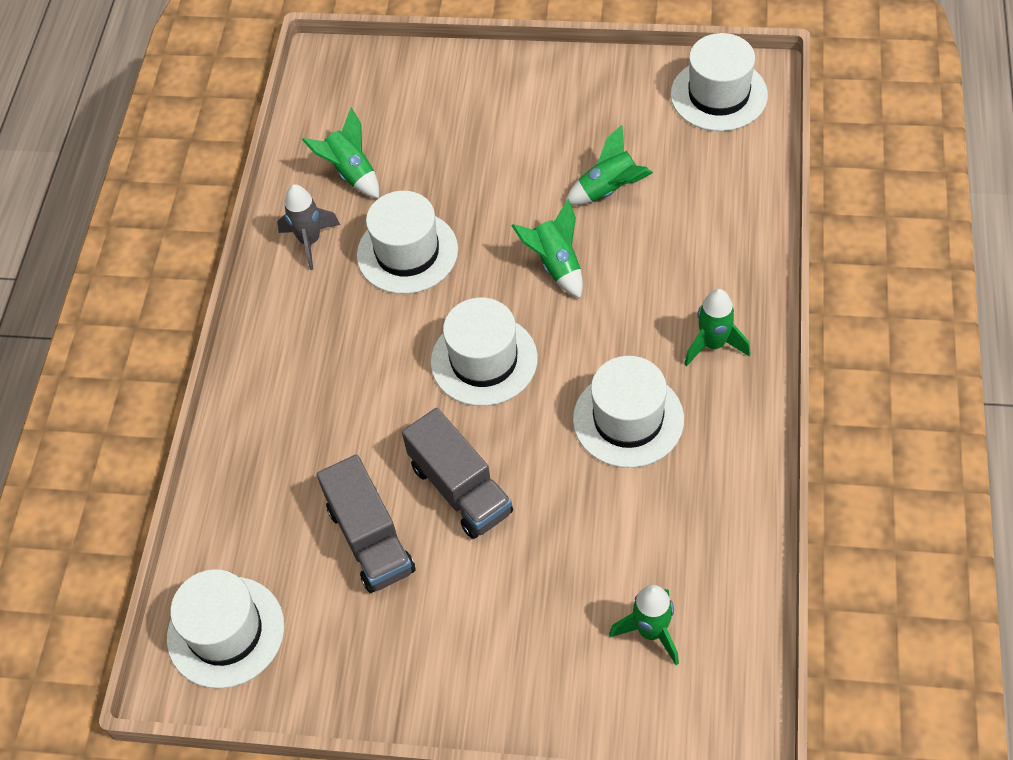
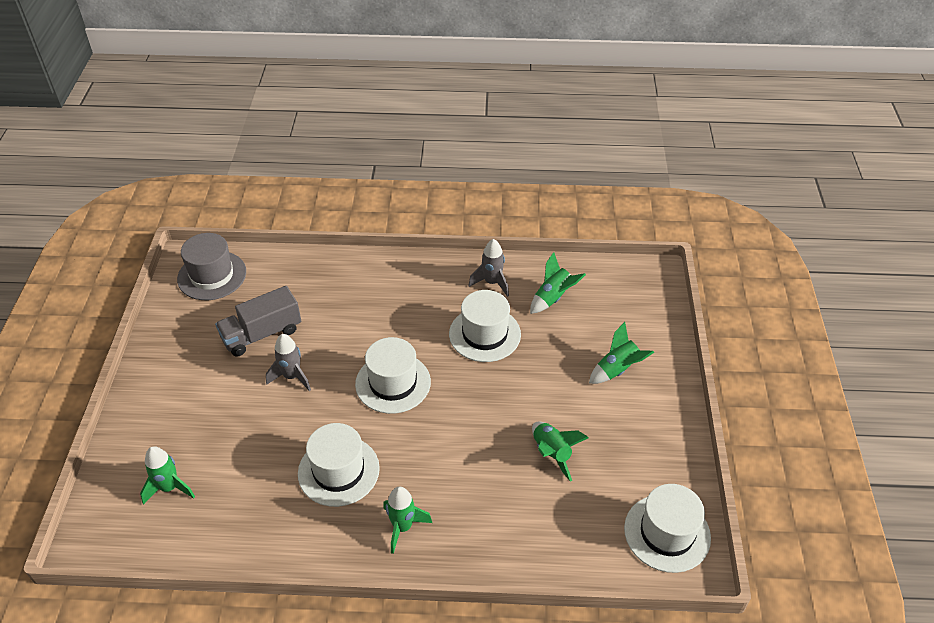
camera: 80 degrees right, 10 degrees down
white hat [167,569,284,689] -> grey hat [177,233,246,300]
grey truck [402,408,513,539] -> grey rocket [266,334,311,391]
green rocket [511,199,583,299] -> green rocket moved to [589,322,654,384]

